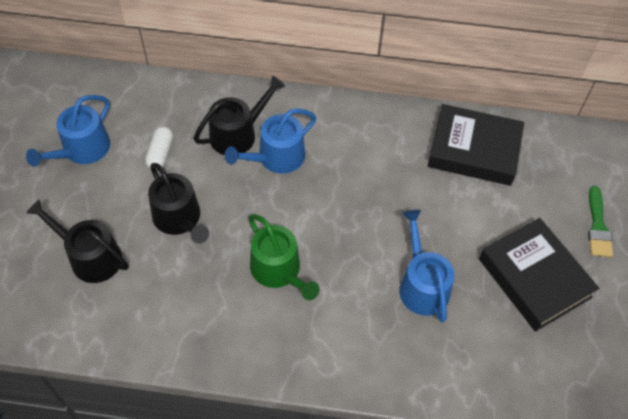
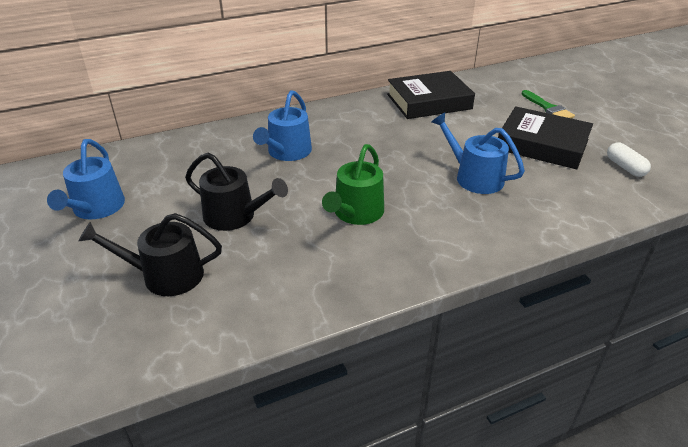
camera: 30 degrees left, 20 degrees down
white capsule [145,126,173,170] -> white capsule moved to [607,142,651,177]
black watering can [193,76,285,155] -> none
green watering can [249,214,320,301] -> green watering can turned 90 degrees clockwise [322,144,384,225]

